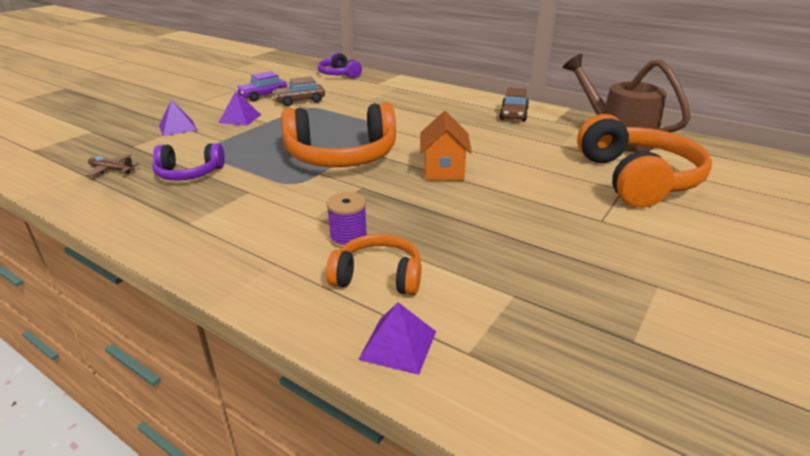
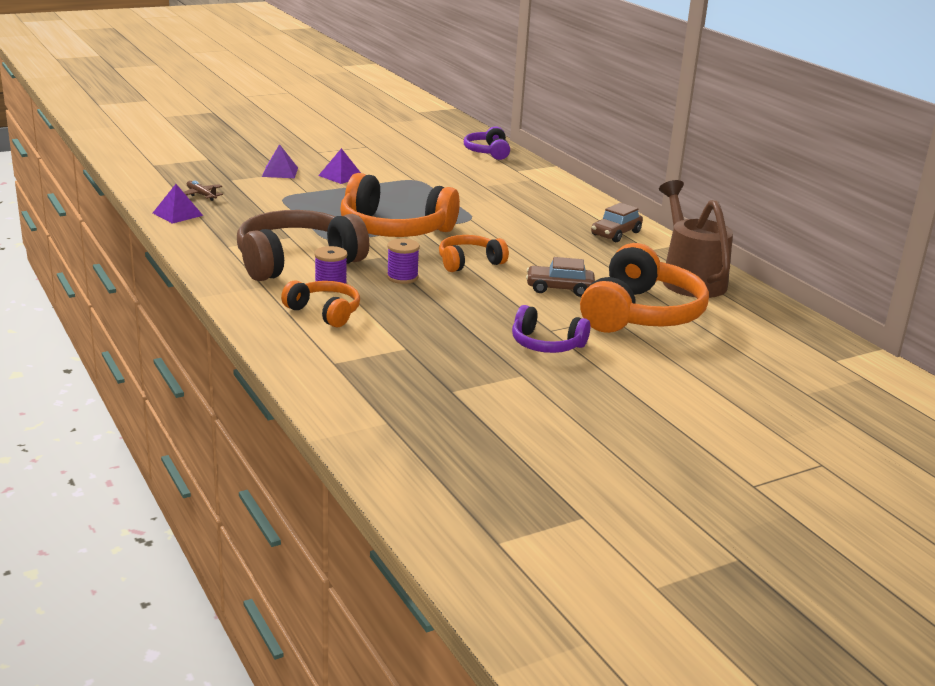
camera: 25 degrees right, 5 degrees down
purple headphones [152,143,225,181] -> purple headphones moved to [512,305,590,353]
purple car [236,71,287,102] -> none
brown car [273,76,325,106] -> brown car moved to [526,257,595,297]
purple pyramid [358,302,436,375] -> purple pyramid moved to [153,184,203,224]
orange house [420,111,472,181] -> orange headphones [439,235,509,272]
none -> brown headphones [237,210,369,281]
none -> purple spool [387,239,420,284]

